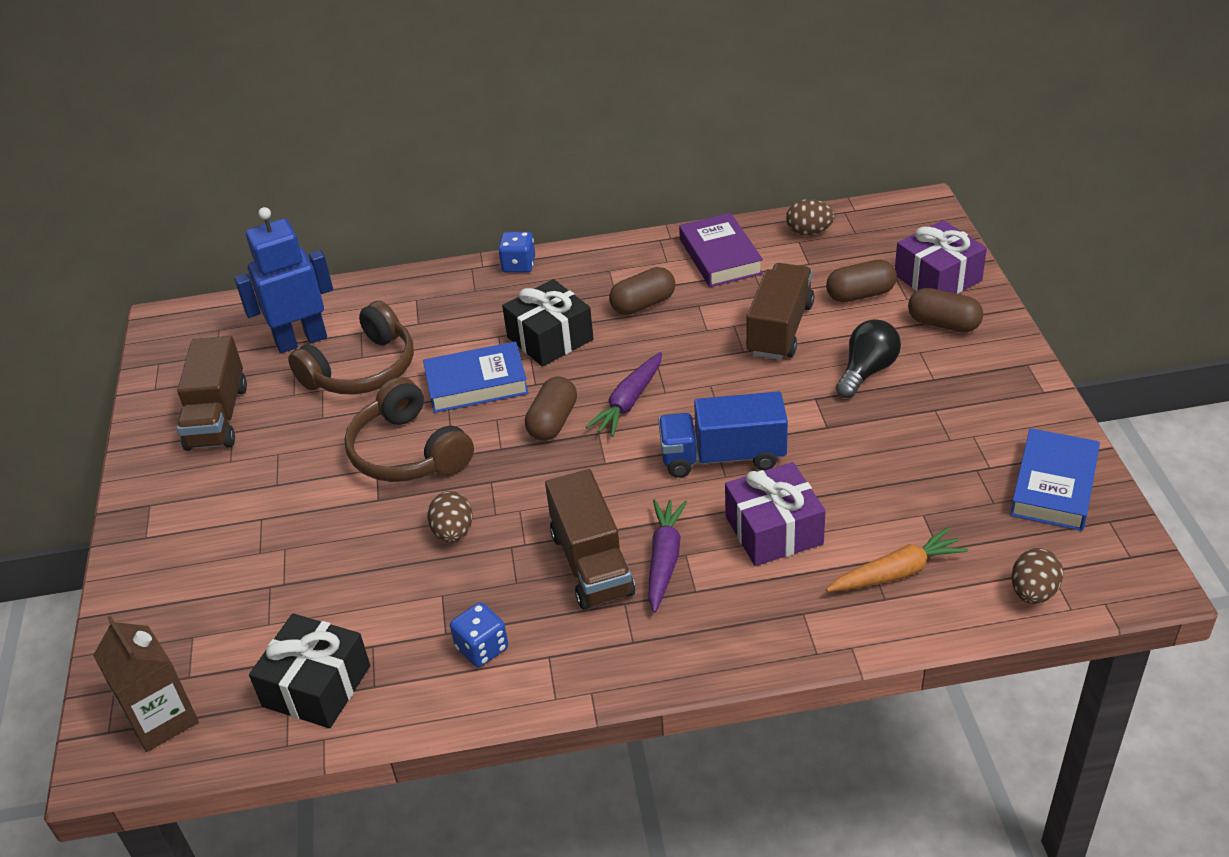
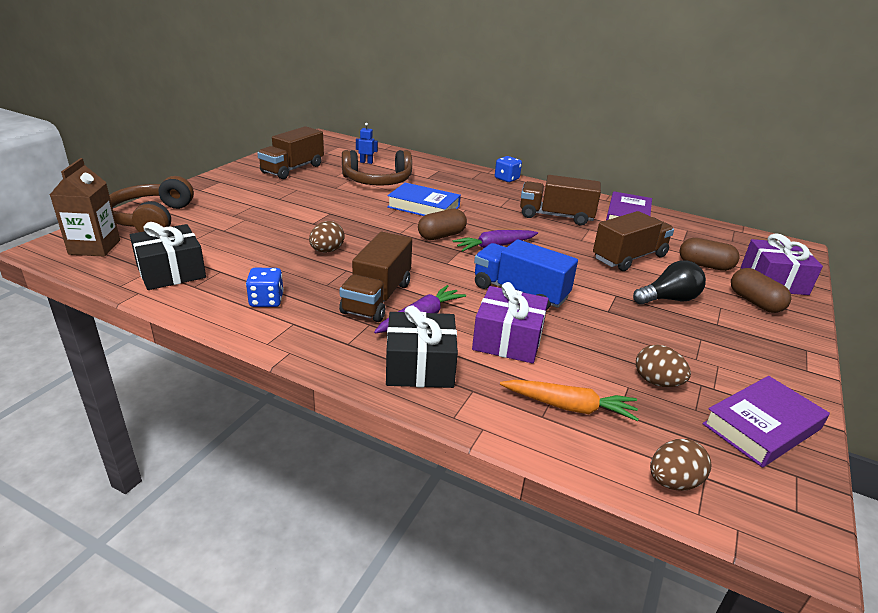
camera: 30 degrees right, 10 degrees down
blue robot [234,207,333,353] -> blue robot [356,123,378,164], size x0.43
brown headphones [344,377,474,482] -> brown headphones moved to [109,176,194,232]
black gift [502,279,594,367] -> black gift moved to [386,305,458,388]
brown capsule [609,267,676,315] -> brown truck [520,175,601,225]
brown egg [786,199,835,236] -> brown egg moved to [636,345,691,387]
blue book [1010,428,1100,531] -> purple book [702,376,830,468]

